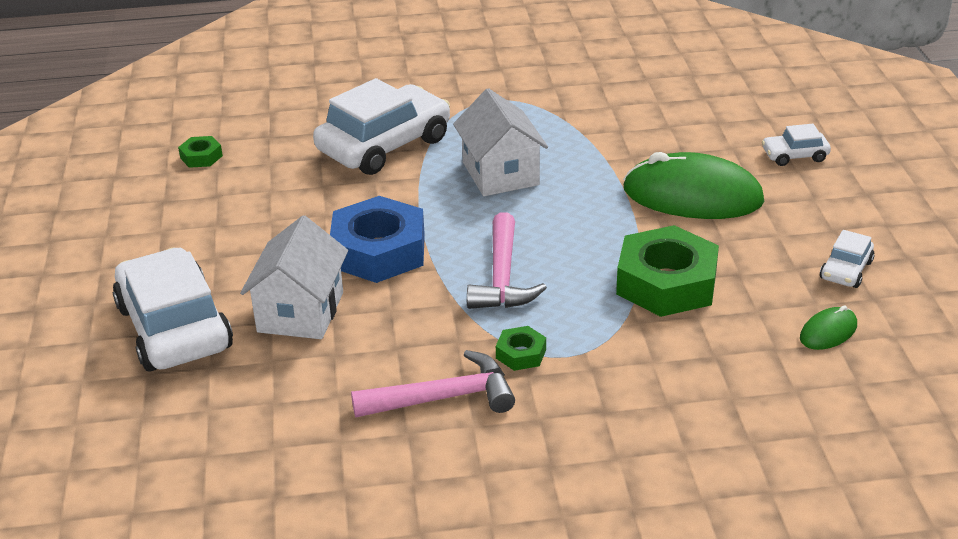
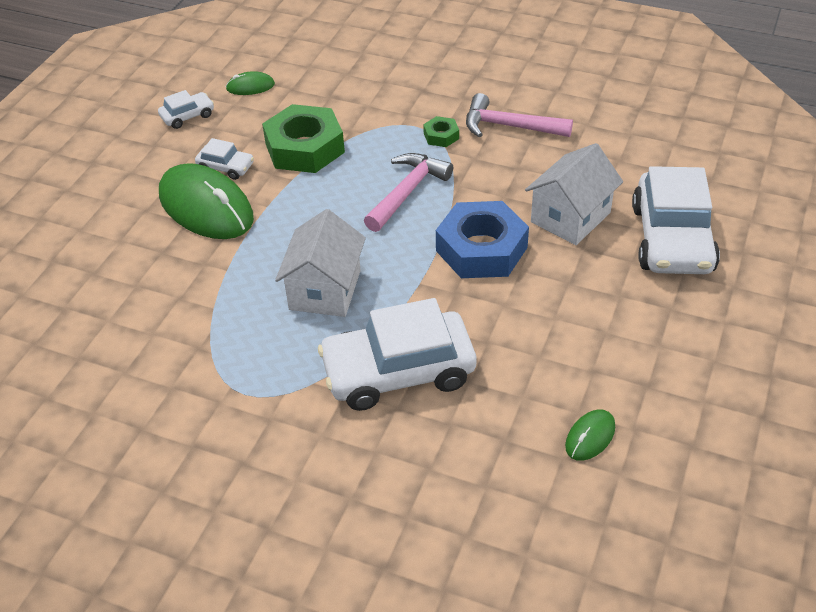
camera: 150 degrees left, 10 degrees up
green nut [178,136,223,168] -> green mouse [565,409,615,461]
white car [762,124,831,166] -> white car moved to [195,138,254,180]

